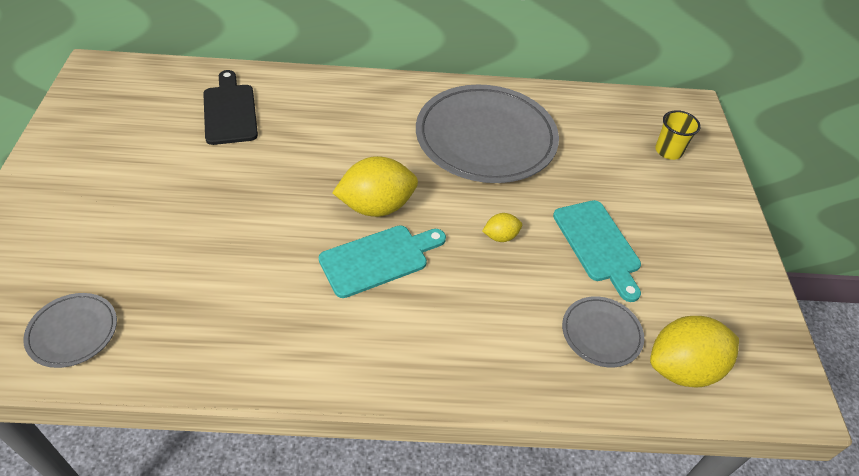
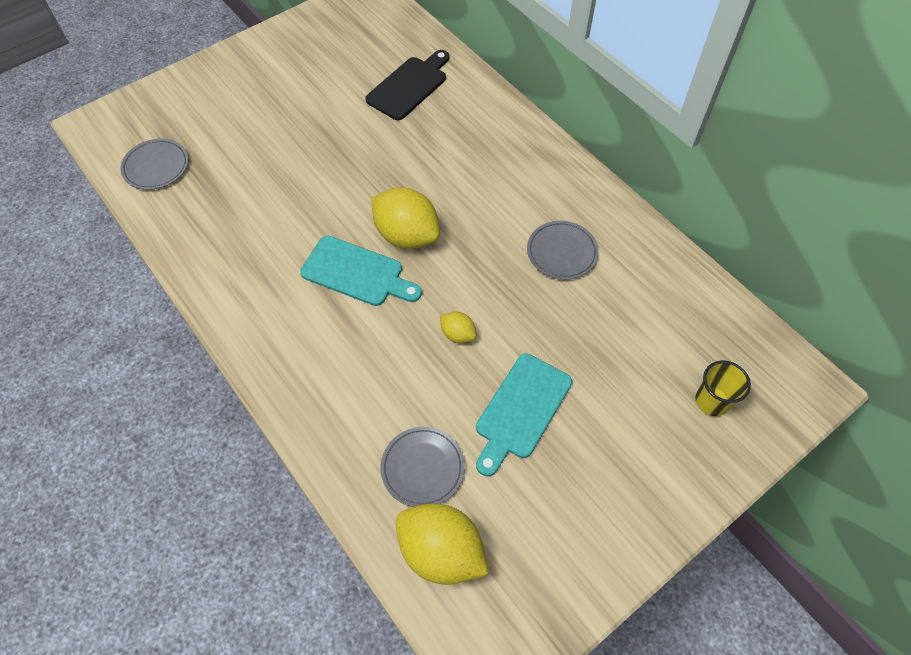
camera: 55 degrees right, 10 degrees up
grey plate [416,85,559,183] -> grey plate [527,221,599,280], size x0.46

